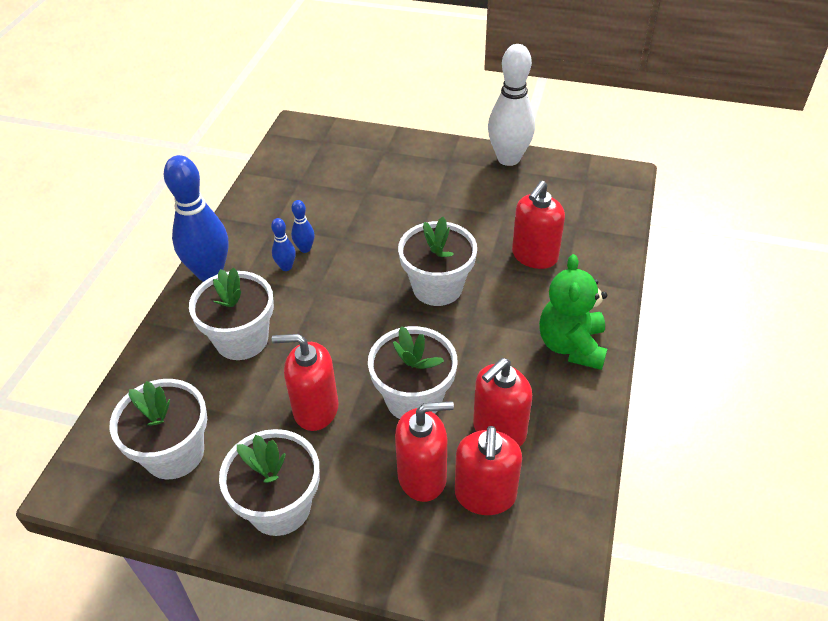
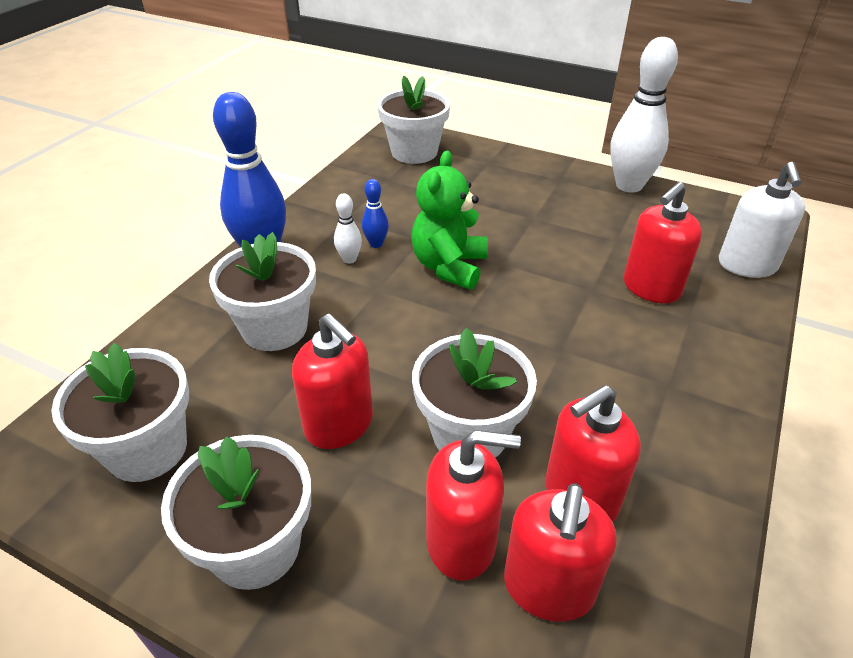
camera: 10 degrees right, 5 degrees down
blue bowling pin [271,218,296,271] -> white bowling pin [334,193,362,264]
red soap dispenser [272,334,338,431] -> red soap dispenser turned 150 degrees counterclockwise [292,314,373,449]
white flower pot [398,217,477,306] -> white flower pot moved to [377,76,450,164]
green teddy bear [539,254,607,370] -> green teddy bear moved to [411,151,488,290]
none -> white soap dispenser [719,162,805,278]

